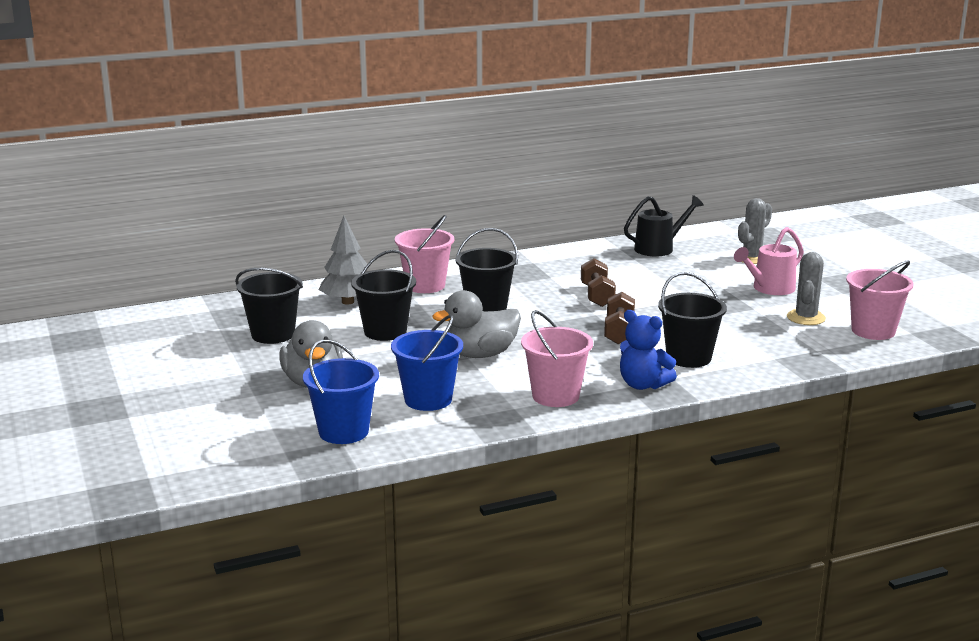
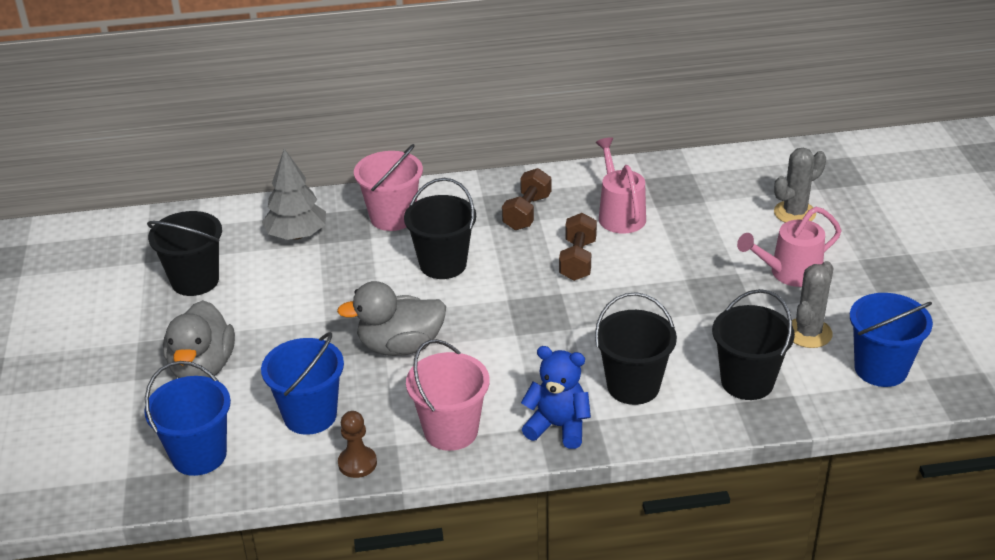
camera: 15 degrees right, 15 degrees up
black bucket [351,250,416,341] -> black bucket moved to [712,289,795,400]
brown dumbbell [604,292,635,344] -> brown dumbbell moved to [502,168,551,230]
blue teddy bear [620,310,677,390] -> blue teddy bear turned 150 degrees clockwise [521,346,591,449]
black watering can [624,195,704,257] -> none
pink bucket [846,261,914,340] -> blue bucket [850,293,933,387]
none -> brown pawn [338,411,377,478]
none -> pink watering can [596,137,646,234]

